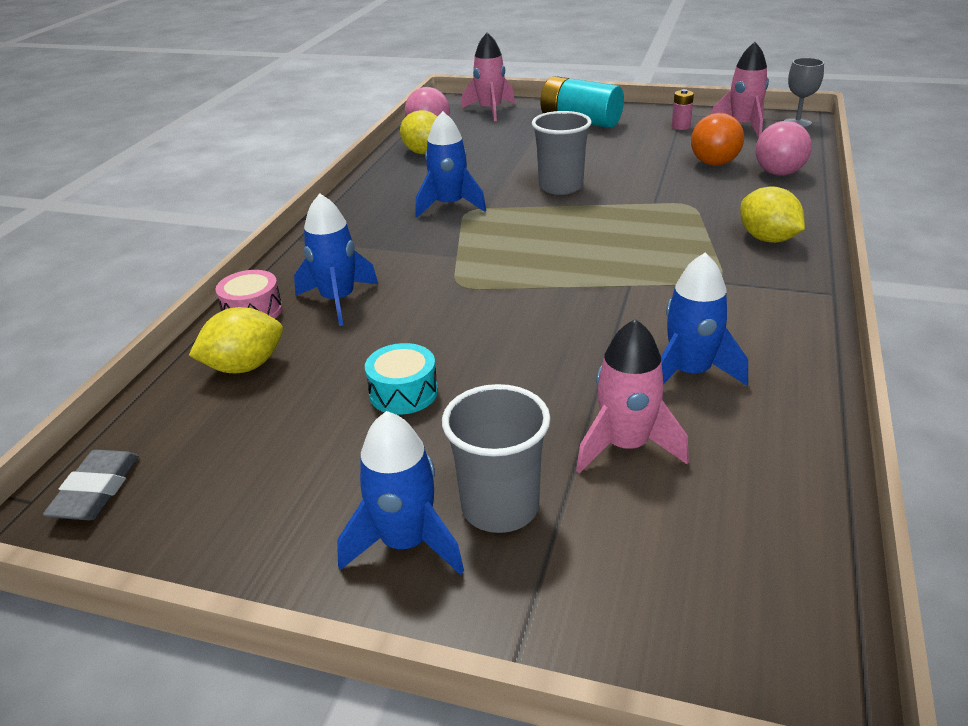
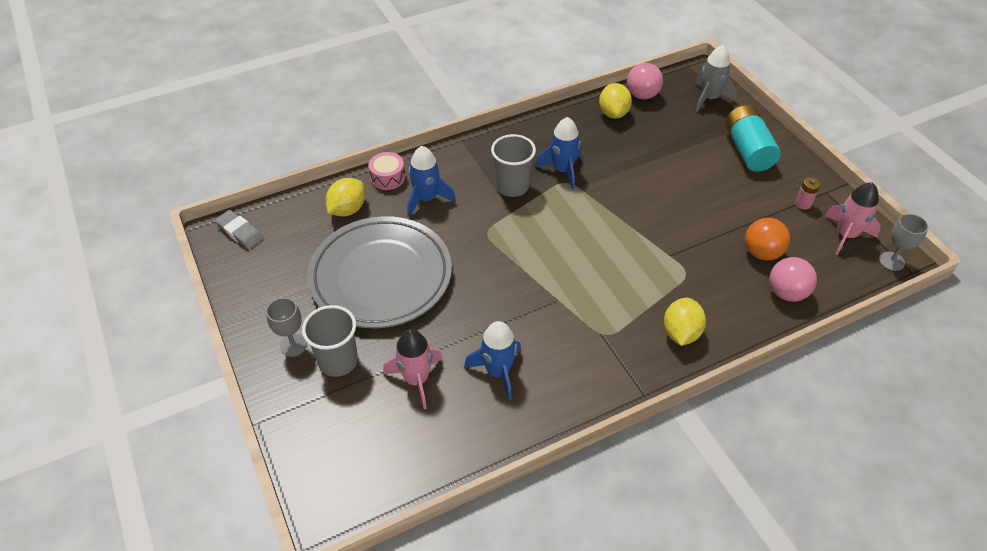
camera: 45 degrees right, 15 degrees up
grey eraser [43,450,139,520] -> grey eraser turned 75 degrees clockwise [215,210,263,249]
yellow lemon [189,307,283,373] -> yellow lemon turned 75 degrees counterclockwise [326,178,365,217]
blue rocket [337,411,464,575] -> grey goblet [266,298,307,357]
turquoise drum [365,343,438,415] -> grey plate [307,216,452,328]
pink rocket [461,32,515,121] -> grey rocket [695,45,737,112]
grey cup [532,111,592,195] -> grey cup moved to [491,134,536,197]

